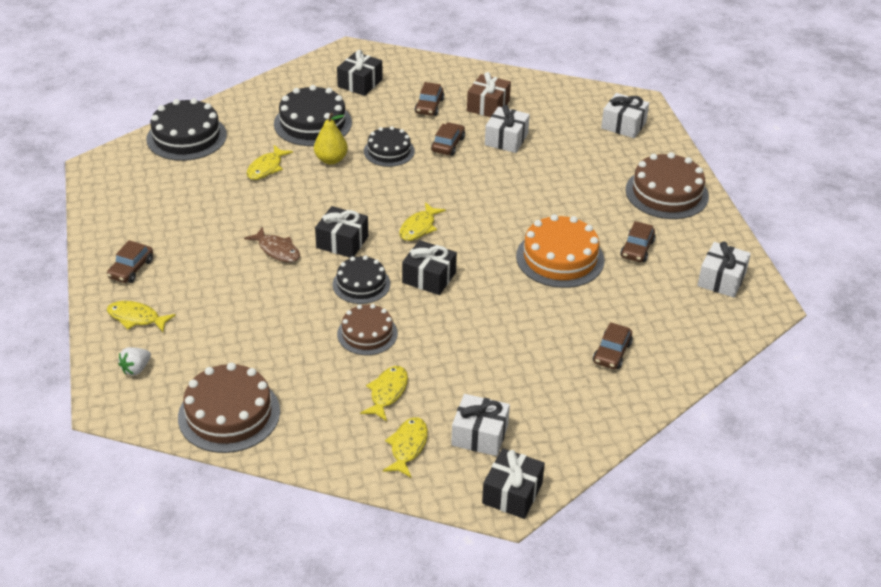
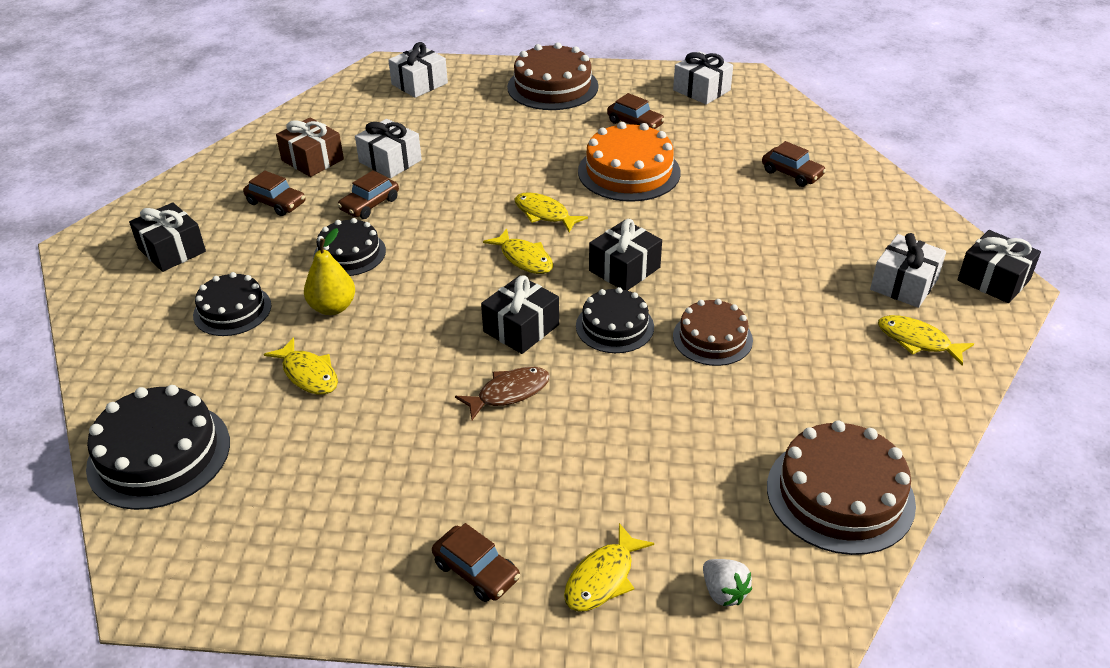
camera: 70 degrees left, 0 degrees up
black cake [274,85,352,146] -> black cake [193,272,271,336], size x0.64
yellow fish [360,366,408,421] -> yellow fish moved to [515,192,588,233]
brown car [431,122,465,156] -> brown car turned 90 degrees counterclockwise [338,170,399,219]

